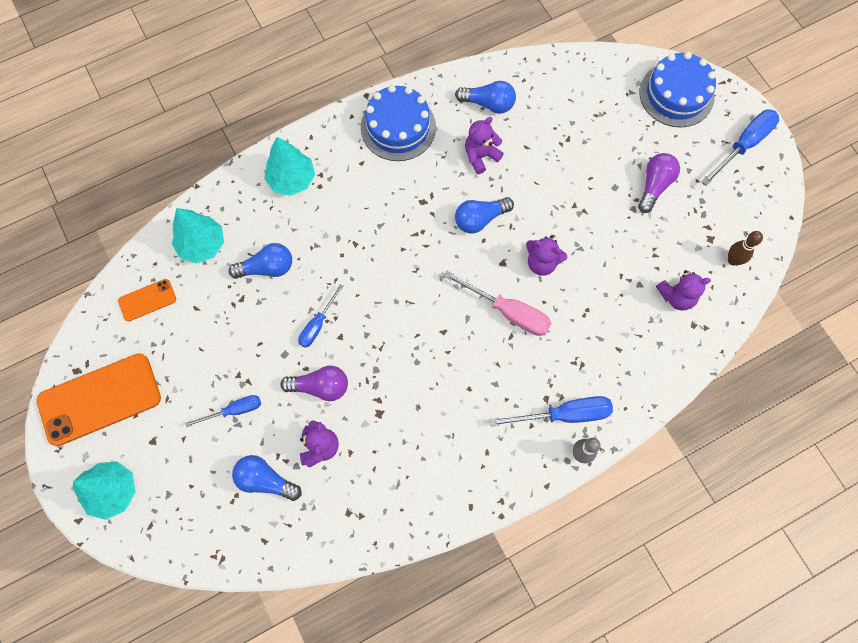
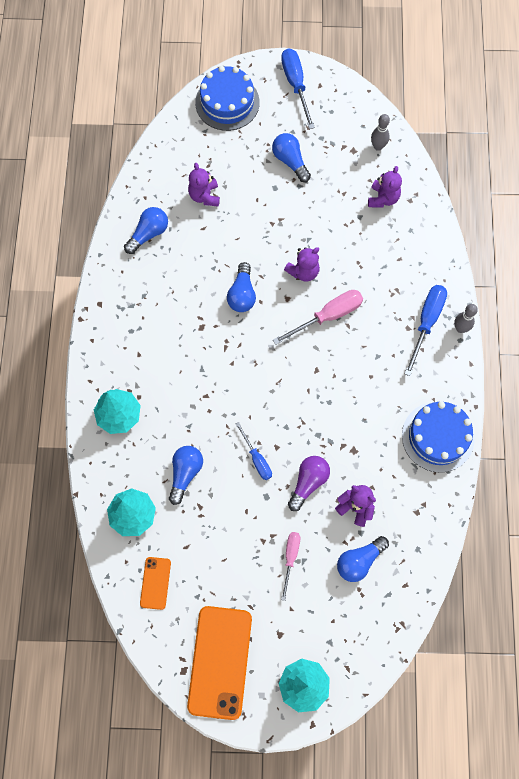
camera: 60 degrees left, 0 degrees up
blue screwdriver [185,395,261,427] -> pink screwdriver [281,532,300,601]
blue cake [361,85,436,161] -> blue cake moved to [402,401,475,473]
purple teddy bear [465,117,504,174] -> purple teddy bear moved to [188,163,220,206]
purple light bulb [638,153,680,213] -> blue light bulb [272,133,311,182]
brown bowling pin [728,231,763,266] -> grey bowling pin [371,114,390,151]

